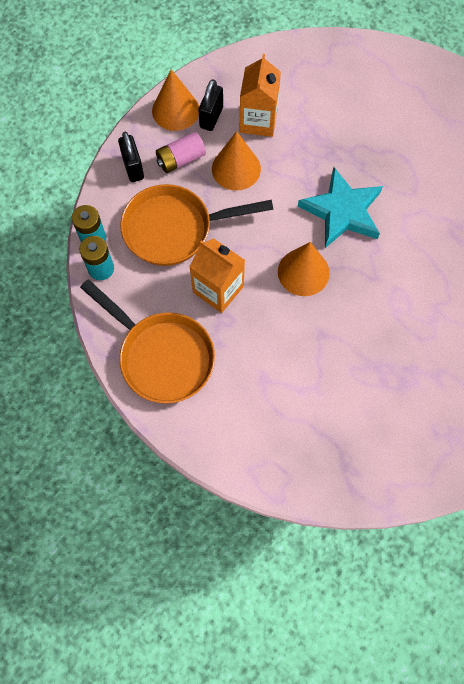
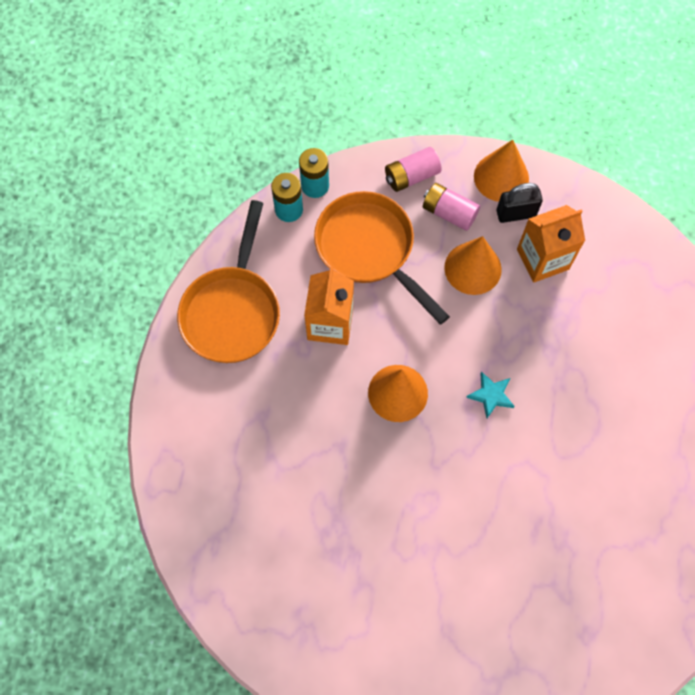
camera: 60 degrees right, 0 degrees up
black padlock [118,132,144,182] -> pink battery [385,147,442,192]
turquoise star [298,167,383,248] -> turquoise star [466,371,515,418], size x0.47

